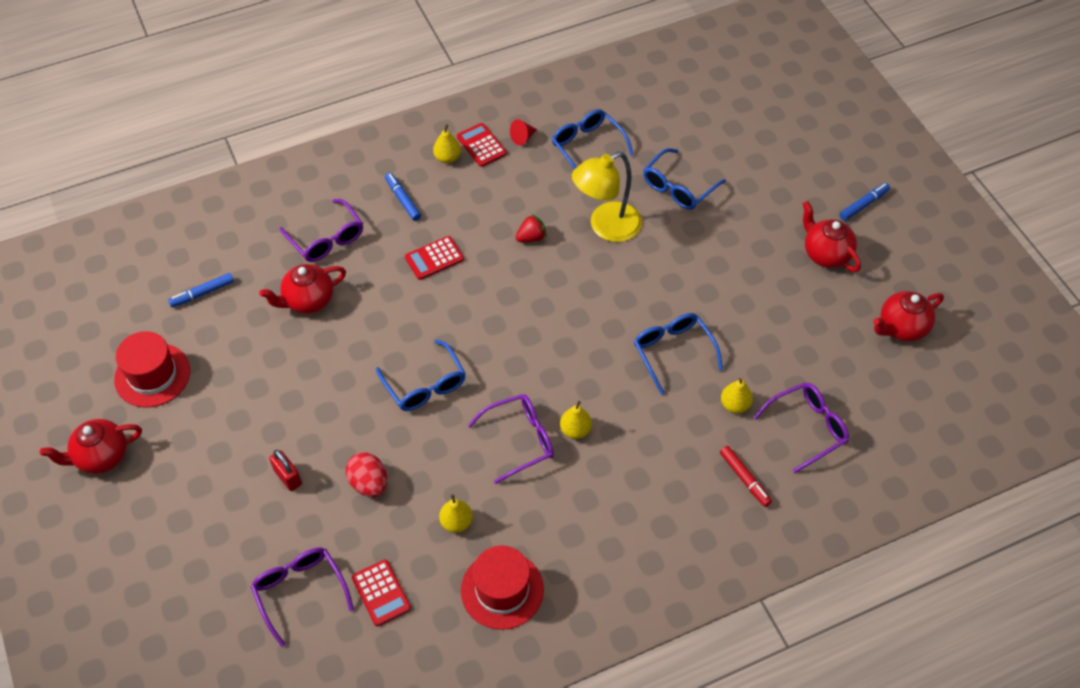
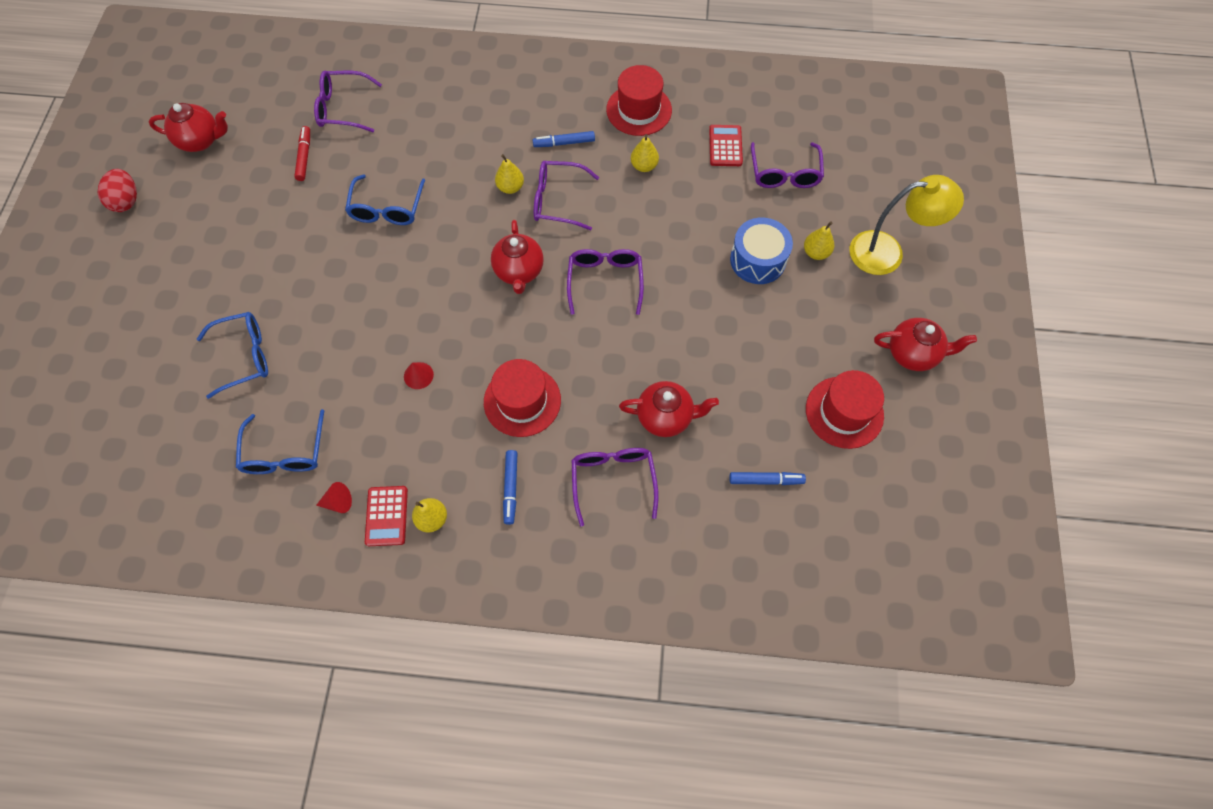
camera: 150 degrees left, 10 degrees up
red padlock [269,450,302,491] -> blue drum [730,217,793,284]
red egg [346,452,387,497] -> red egg moved to [98,169,137,212]
blue glasses [376,340,466,411] -> purple glasses [567,249,644,315]
red calculator [405,236,464,280] -> red hat [484,359,561,437]
red strawberry [516,214,547,242] -> red cone [404,362,434,389]
yellow lamp [572,152,642,242] -> yellow lamp moved to [849,175,964,275]
red marker [720,446,772,507] -> red marker moved to [294,126,310,181]
yellow pear [721,378,753,413] -> yellow pear moved to [804,221,834,260]
red teapot [803,201,861,272] -> red teapot moved to [491,220,544,294]
blue marker [840,183,890,221] -> blue marker moved to [533,131,595,147]

